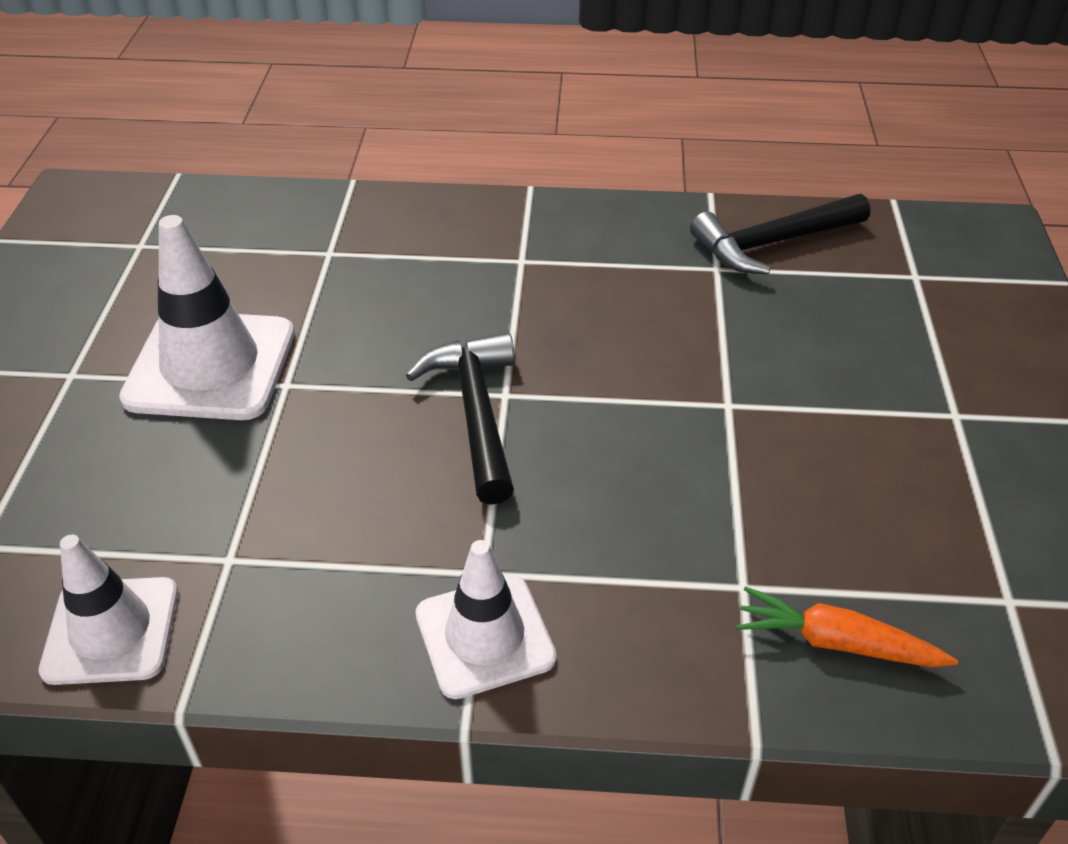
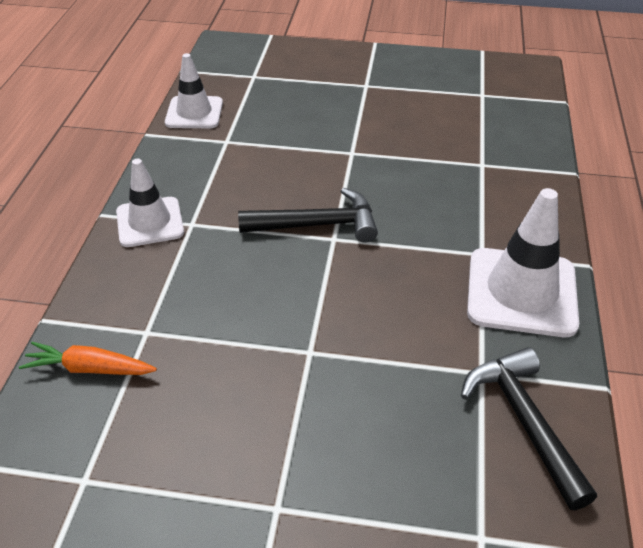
camera: 95 degrees right, 0 degrees up
white traffic cone [119,215,295,420] -> white traffic cone moved to [467,188,579,337]
orange carrot [736,586,958,667] -> orange carrot turned 105 degrees counterclockwise [19,342,157,375]

